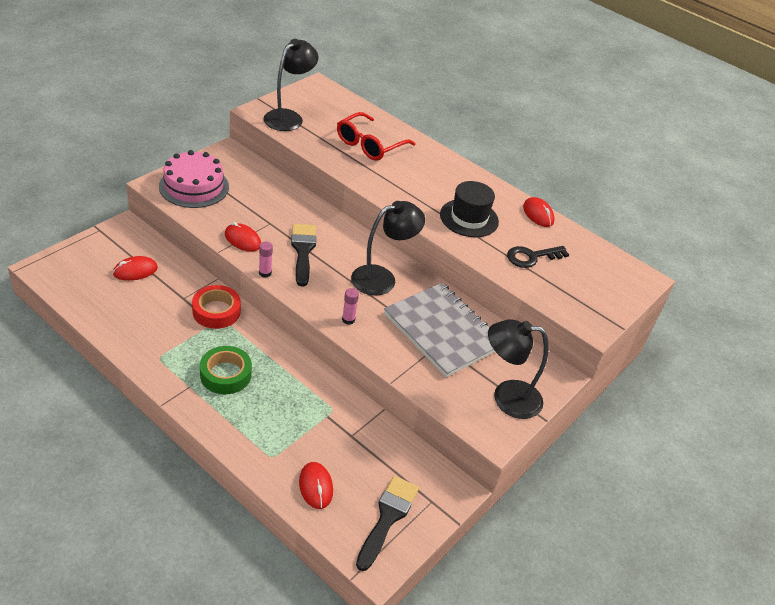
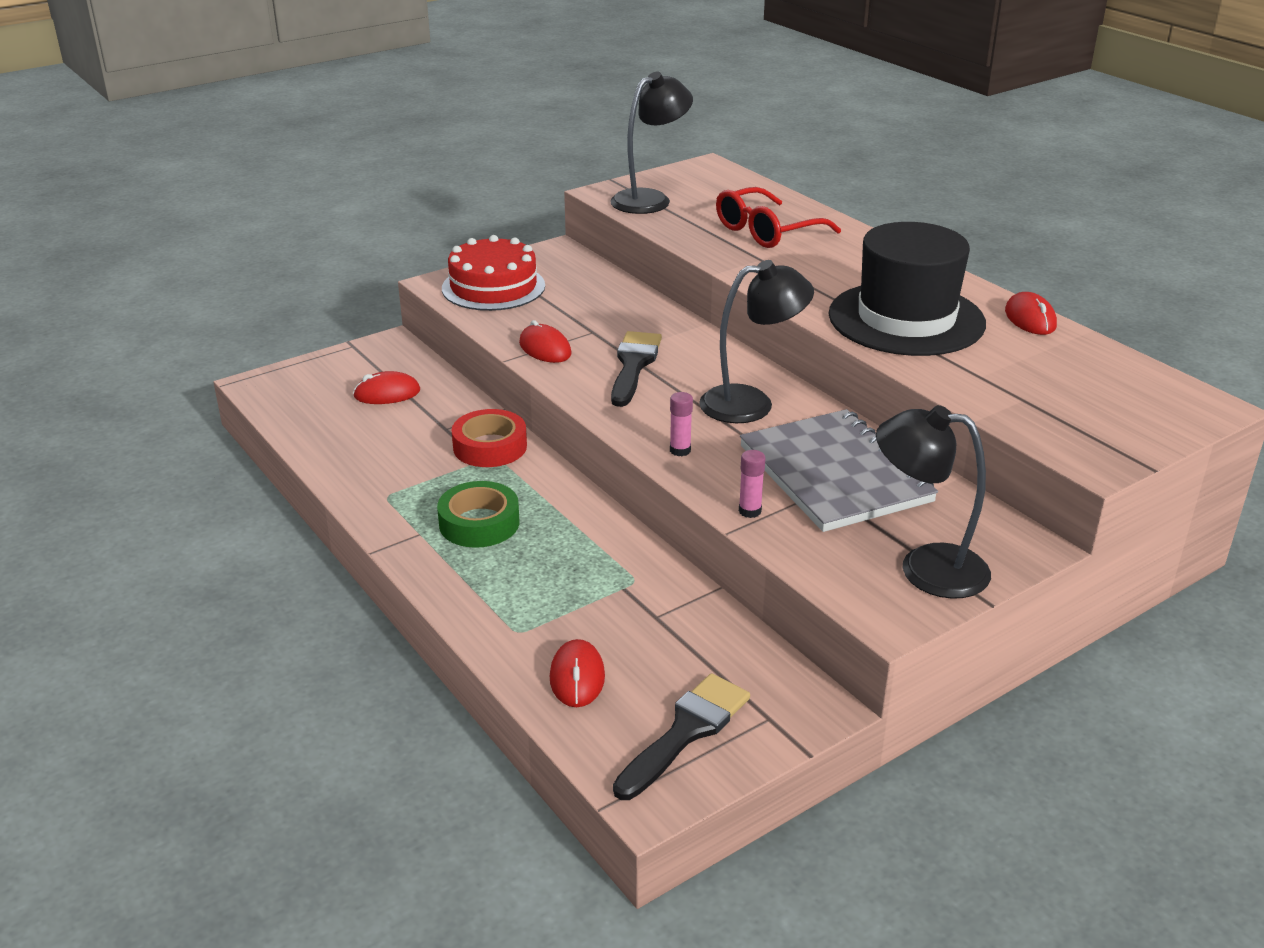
camera: 20 degrees right, 10 degrees down
pink cake [159,150,229,208] -> red cake [442,235,545,311]
pink glue stick [259,242,273,278] -> pink glue stick moved to [739,450,765,518]
black hat [440,181,499,237] -> black hat [829,222,986,356], size x1.57
black key [507,246,569,268] -> none

